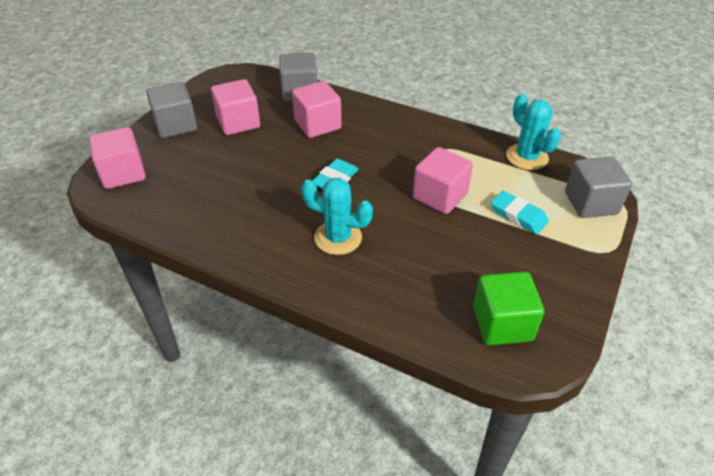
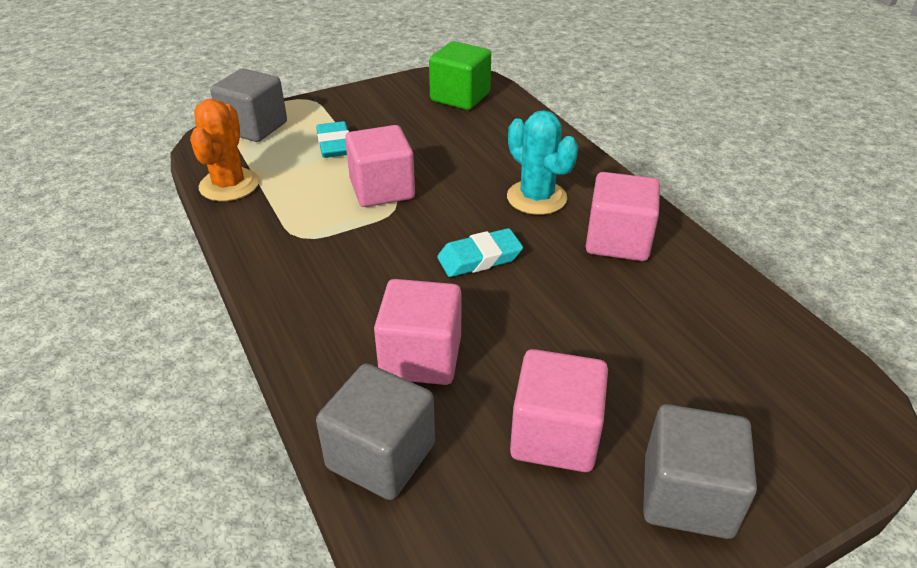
camera: 145 degrees left, 5 degrees down
pink cube [89,127,146,189] -> pink cube moved to [586,172,660,261]
turquoise cactus [506,94,561,170] -> orange cactus [190,99,259,201]

